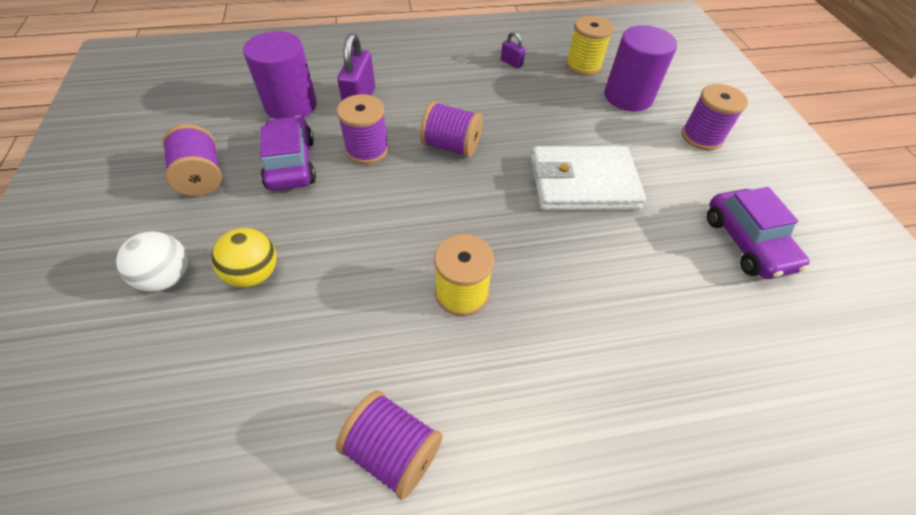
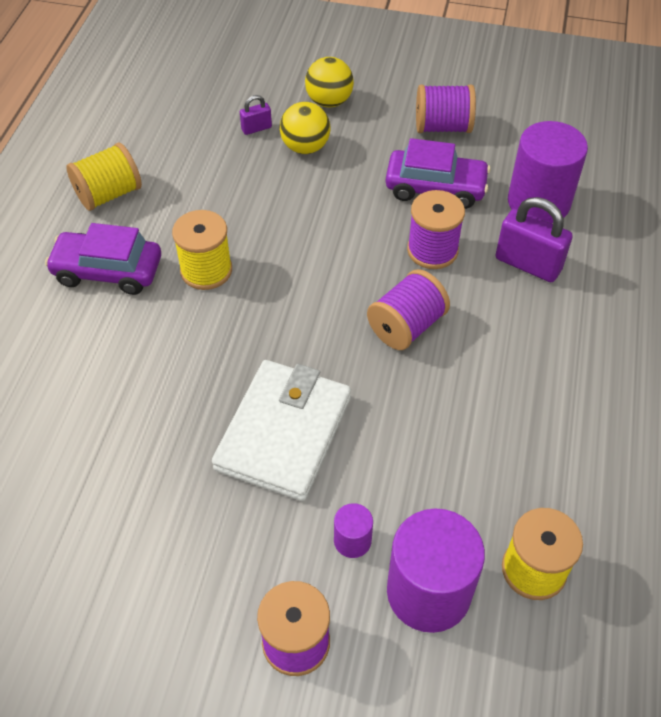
camera: 115 degrees right, 0 degrees up
white ball [116,231,188,292] -> yellow ball [305,57,354,107]
purple spool [336,390,443,500] -> yellow spool [66,143,142,211]
purple padlock [501,32,525,69] -> purple padlock moved to [240,95,272,135]
purple car [707,187,810,279] -> purple car moved to [45,223,161,295]
none -> purple cylinder [334,503,373,558]

